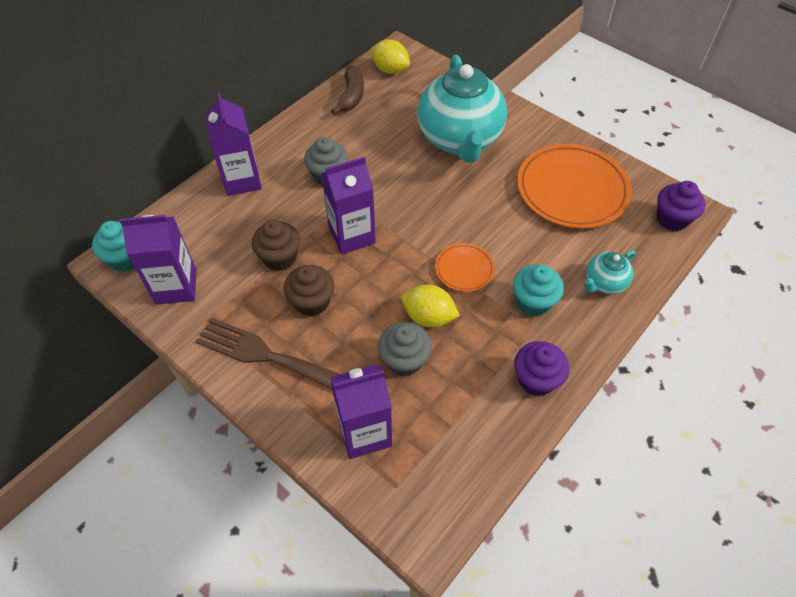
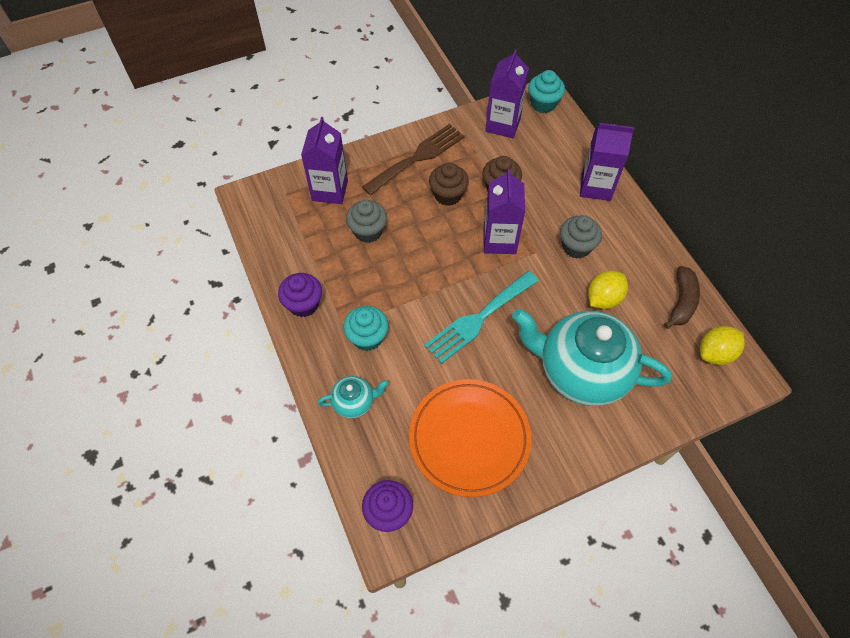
camera: 115 degrees right, 5 degrees up
brown banana [331,65,364,114] -> brown banana turned 105 degrees counterclockwise [664,266,700,329]
yellow lemon [402,285,460,327] -> yellow lemon moved to [588,271,628,309]
orange plate [435,243,495,292] -> none
turquoise teapot [585,250,636,294] -> turquoise teapot turned 90 degrees clockwise [317,376,389,419]
none -> turquoise fork [424,271,539,364]

